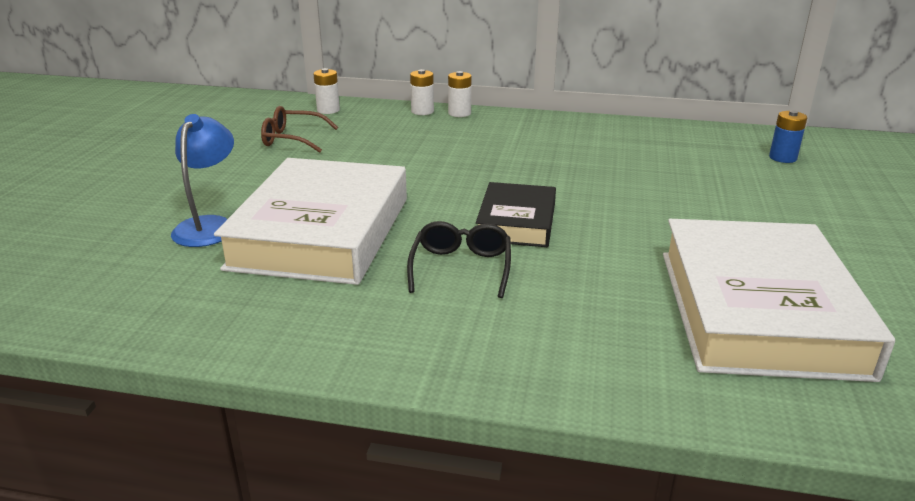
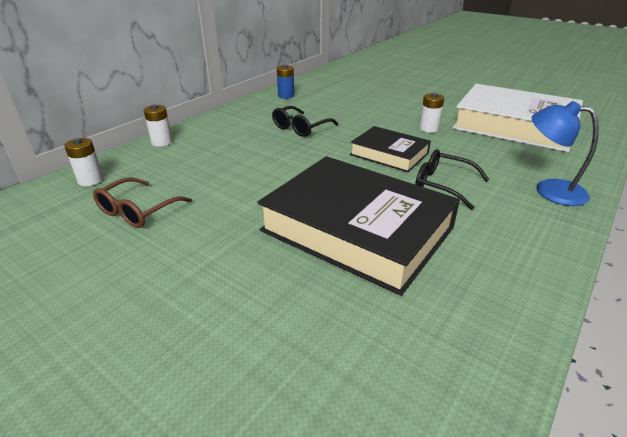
camera: 65 degrees left, 5 degrees up
blue lamp [171,114,234,247] -> blue lamp moved to [532,101,599,206]
white book [214,158,407,285] -> black book [257,156,460,296]
white battery [448,71,471,117] -> white battery moved to [419,93,444,133]
blue battery [769,110,807,163] -> blue battery moved to [277,65,294,99]
none -> black glasses [272,106,338,137]

